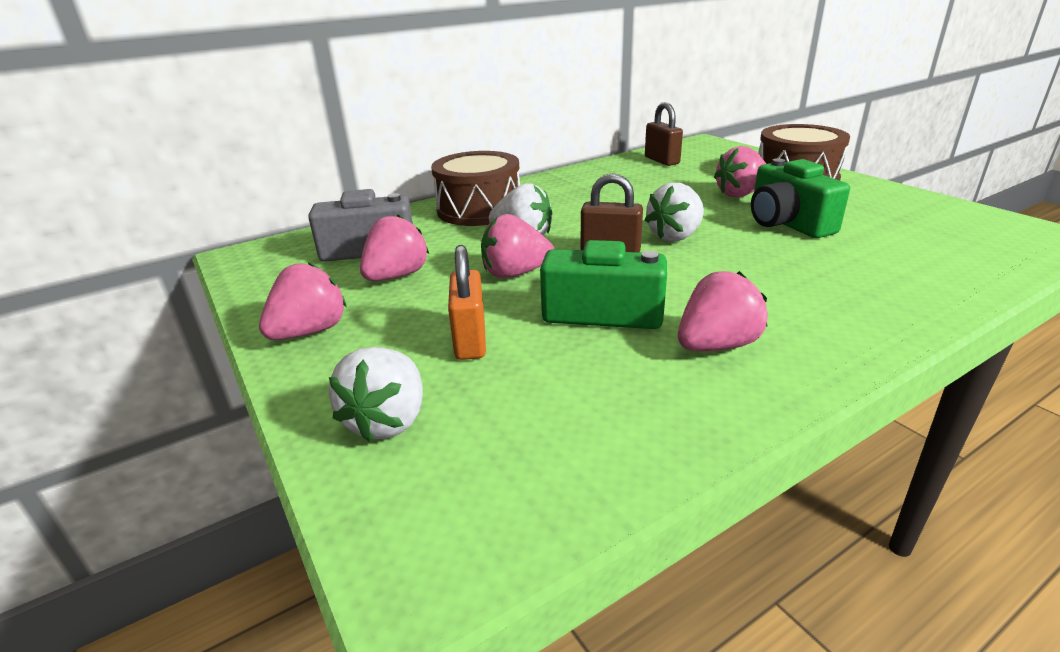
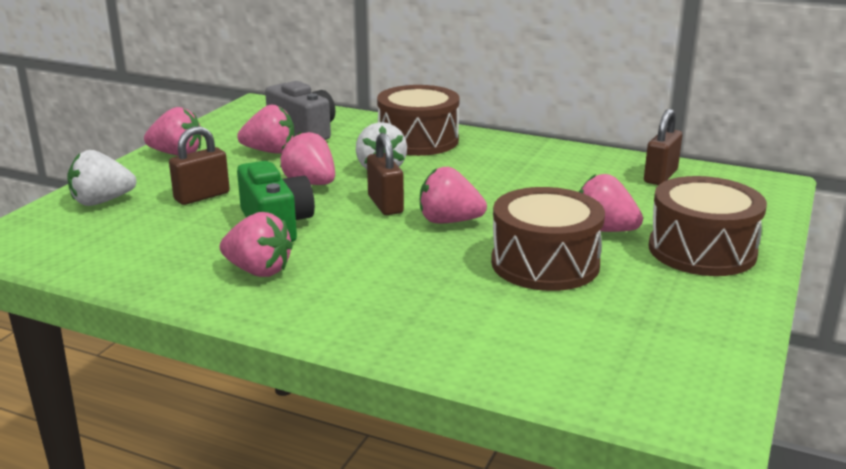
camera: 55 degrees right, 5 degrees down
orange padlock [448,245,486,360] -> brown padlock [169,126,230,205]
white strawberry [645,183,704,242] -> pink strawberry [420,167,487,224]
green camera [751,158,850,238] -> brown drum [491,187,605,291]

